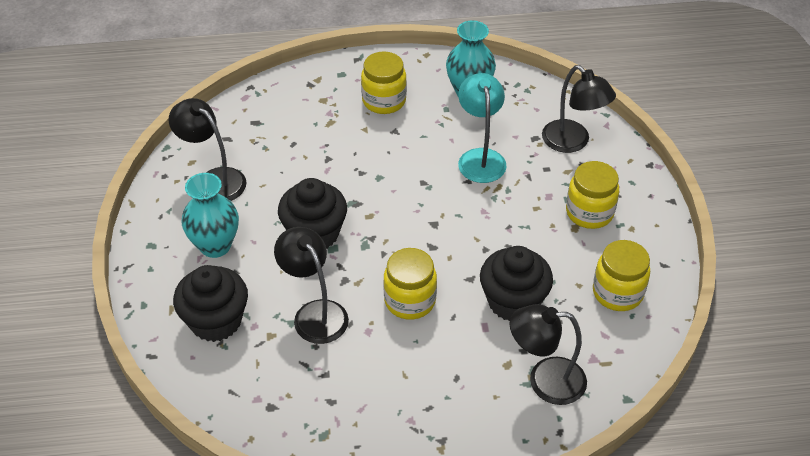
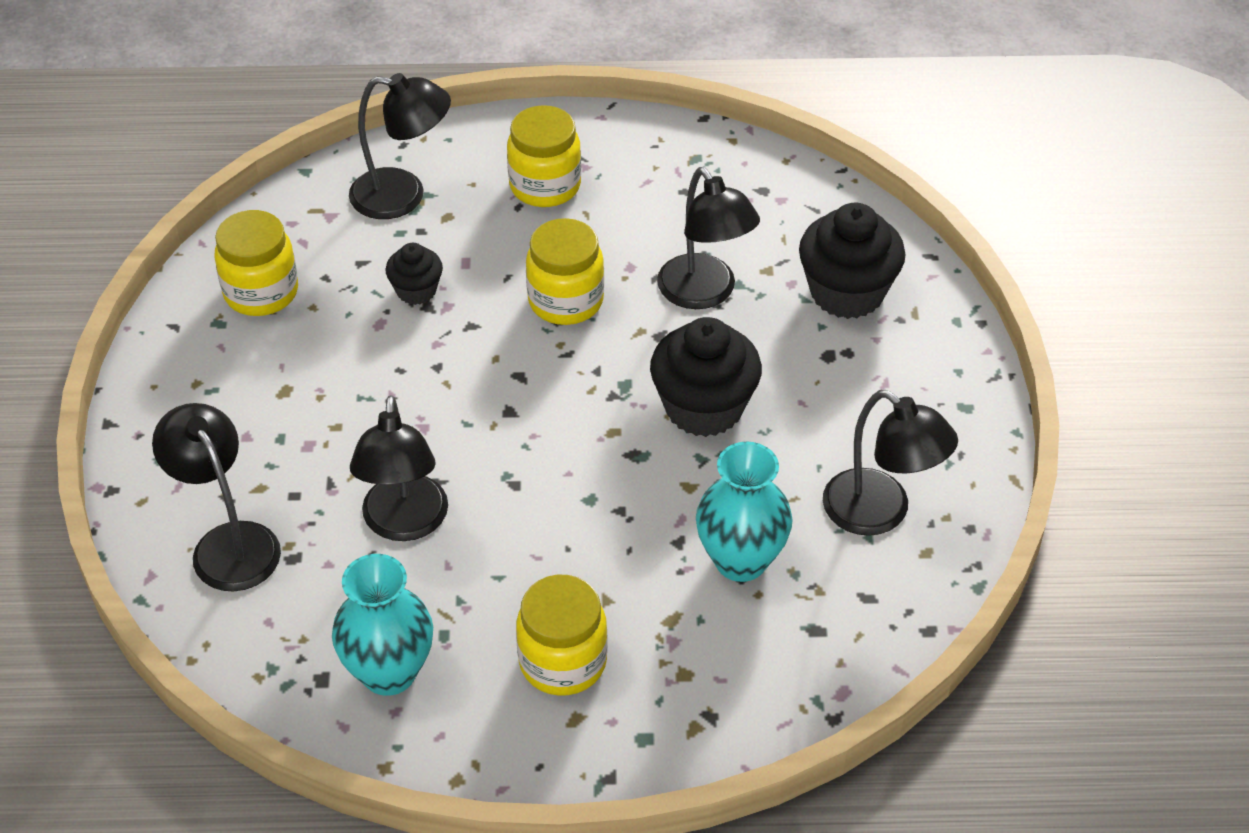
camera: 175 degrees left, 0 degrees up
turquoise vase [182,173,239,258] -> turquoise vase moved to [696,442,793,582]
turquoise lamp [458,73,507,183] -> black lamp [350,395,448,541]
black cupcake [480,246,553,321] -> black cupcake [385,243,443,305], size x0.54
yellow jar [566,161,619,229] -> yellow jar moved to [507,105,581,207]

